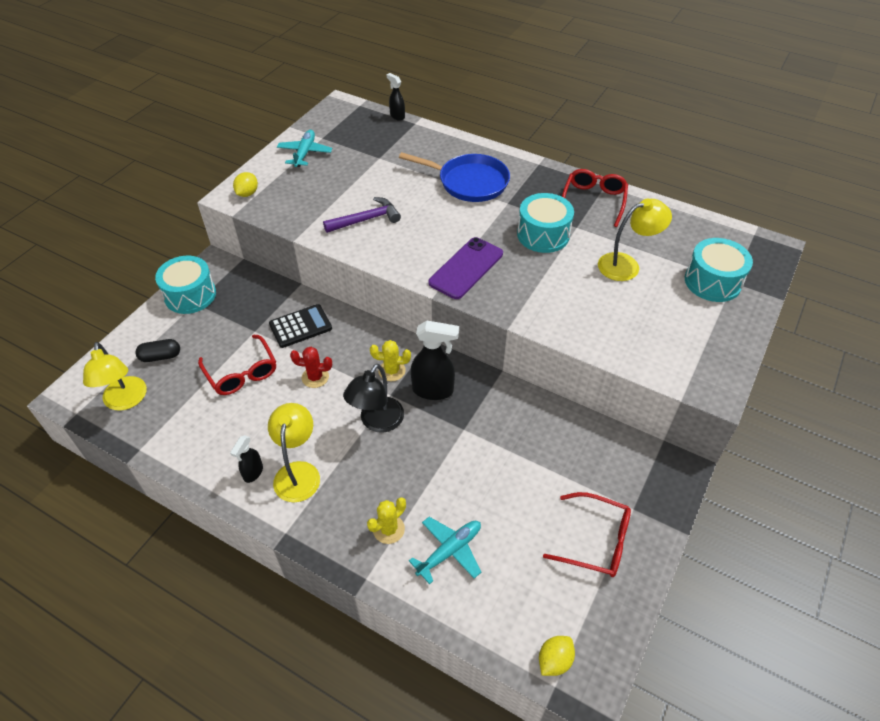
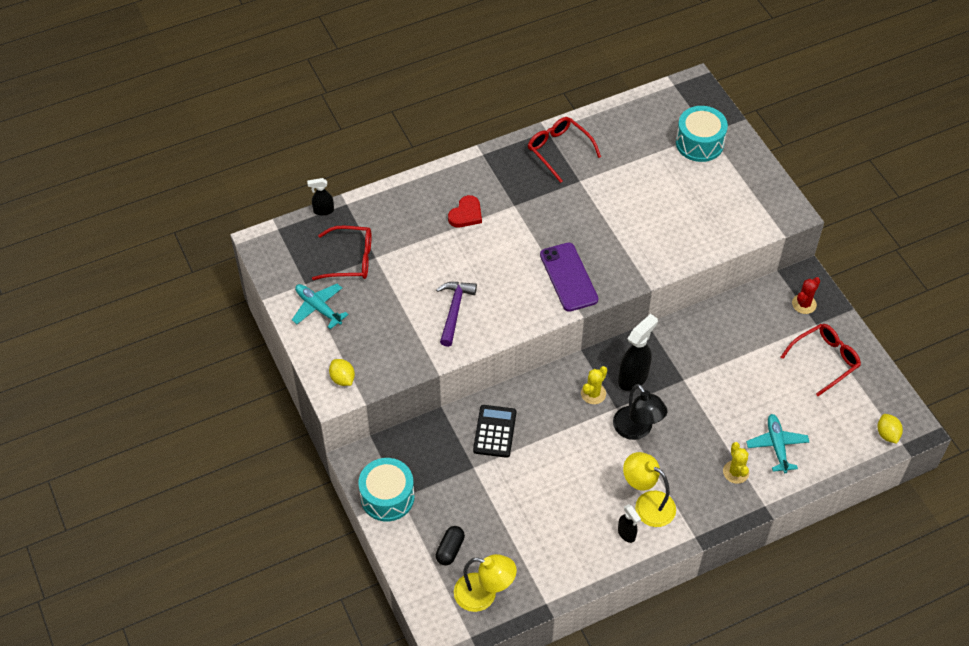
camera: 55 degrees left, 5 degrees up
red glasses [198,335,276,395] -> red glasses moved to [312,226,371,280]
red cactus [290,347,332,388] -> red cactus moved to [792,277,820,314]
blue pan [399,152,510,202] -> red heart [448,195,482,227]
turquoise drum [517,193,574,253] -> none
yellow lamp [598,199,672,281] -> none

